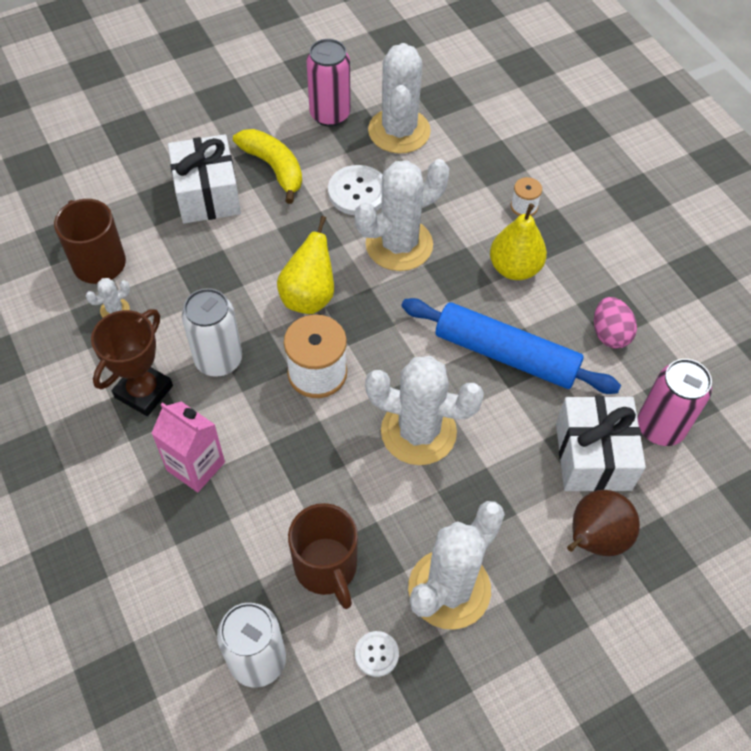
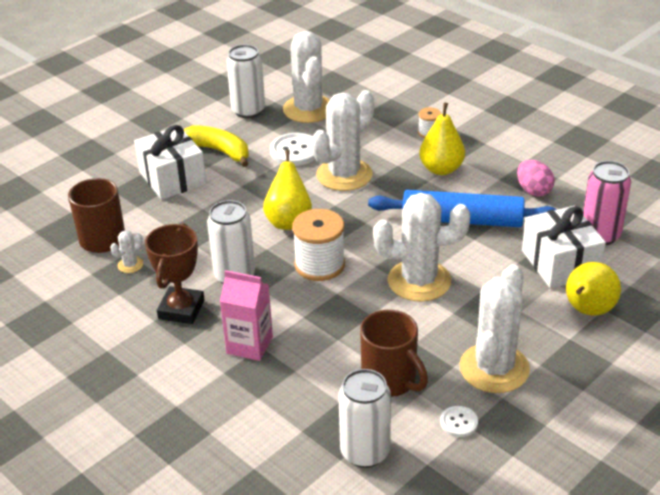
camera: 15 degrees left, 20 degrees down
pink can [307,39,351,127] -> white can [226,45,265,118]
brown pear [567,490,640,556] -> yellow pear [566,262,621,316]

